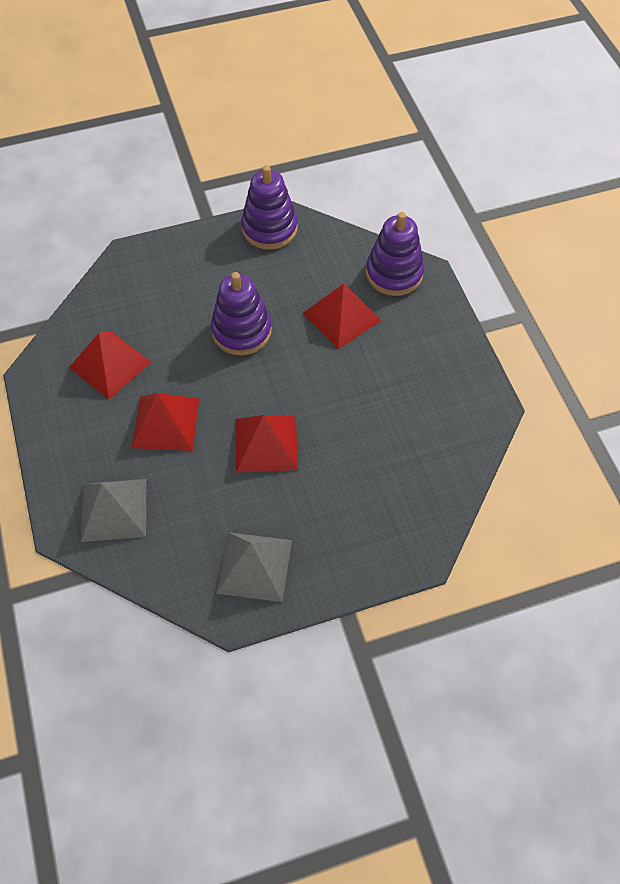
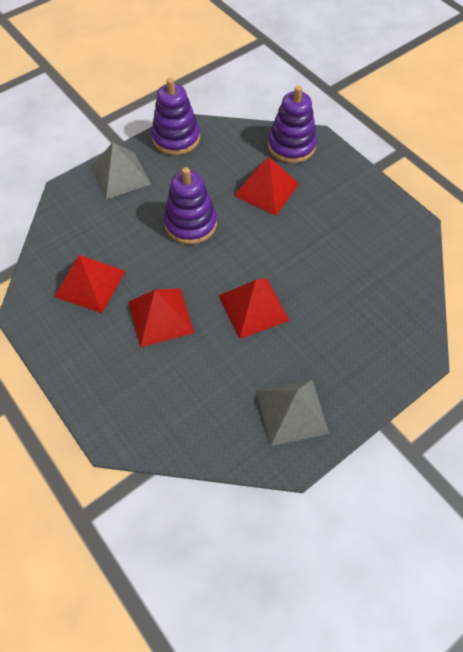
camera: 20 degrees left, 0 degrees up
grey pyramid [81,479,146,542] -> grey pyramid moved to [91,142,151,200]

